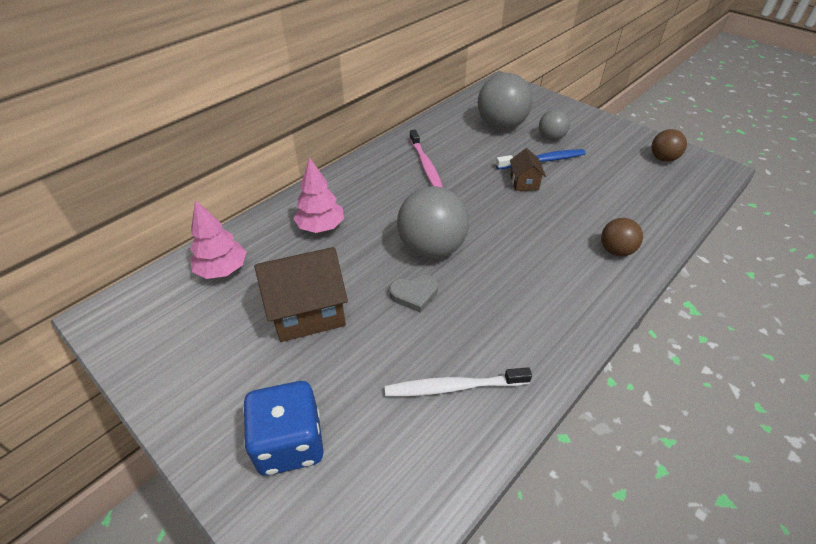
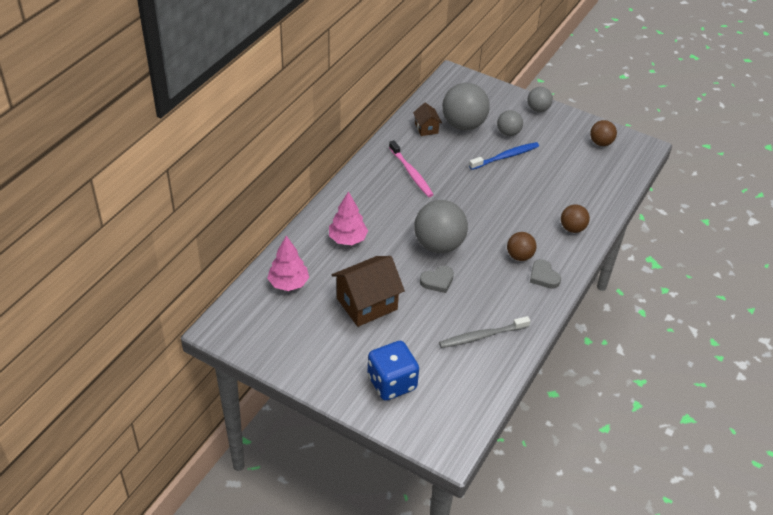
camera: 15 degrees left, 0 degrees up
white toothbrush [385,367,532,396] -> grey toothbrush [439,316,530,348]
brown house [510,148,546,191] -> brown house moved to [413,103,442,136]
none -> brown ball [507,232,536,261]
none -> grey ball [527,87,553,112]
none -> grey heart [530,259,561,289]

